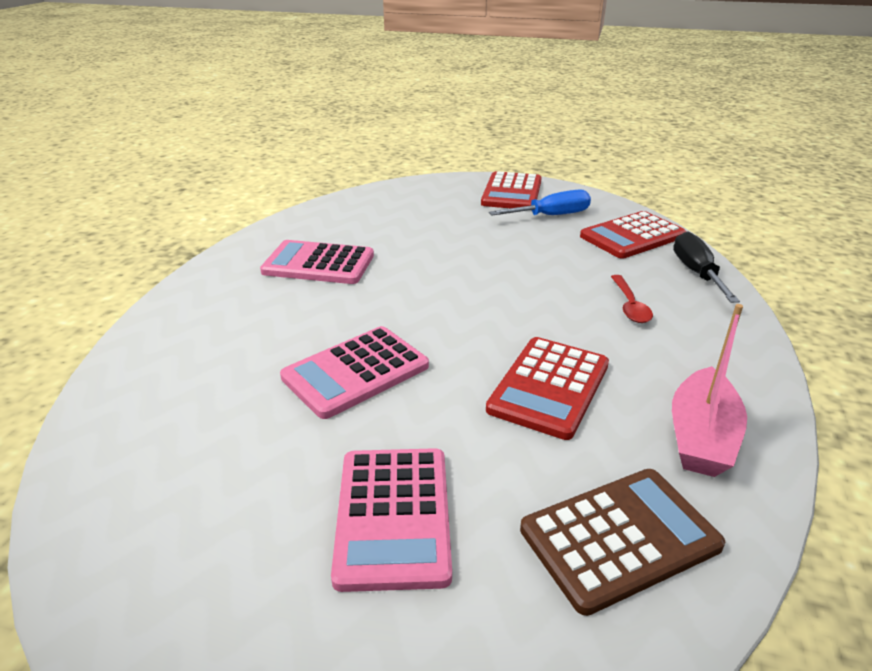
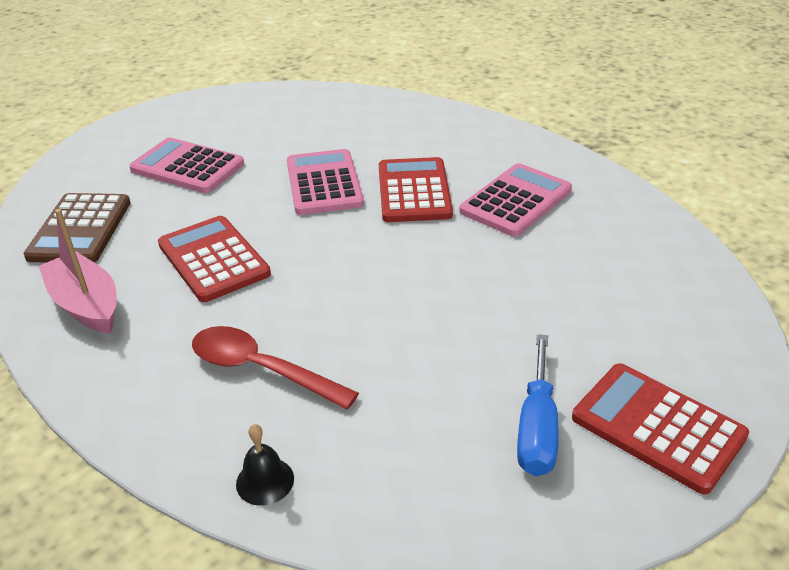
camera: 120 degrees right, 5 degrees up
red calculator [580,211,686,259] -> red calculator moved to [379,157,453,222]
red spoon [611,275,653,323] -> red spoon [192,326,359,409], size x1.55
black screwdriver [673,232,740,303] -> black bell [236,424,294,506]

